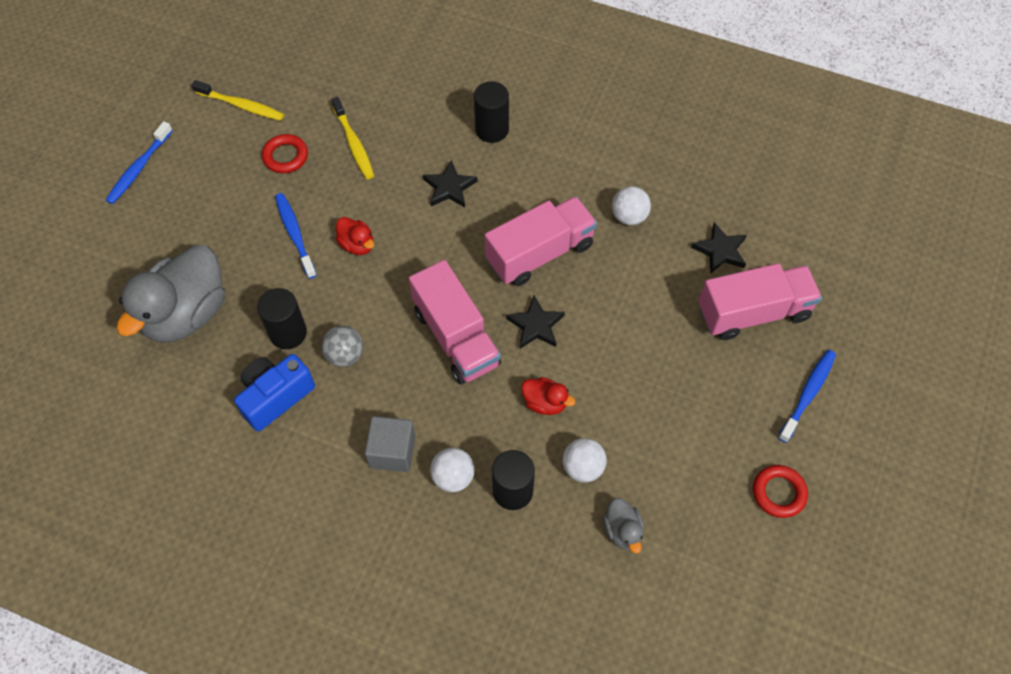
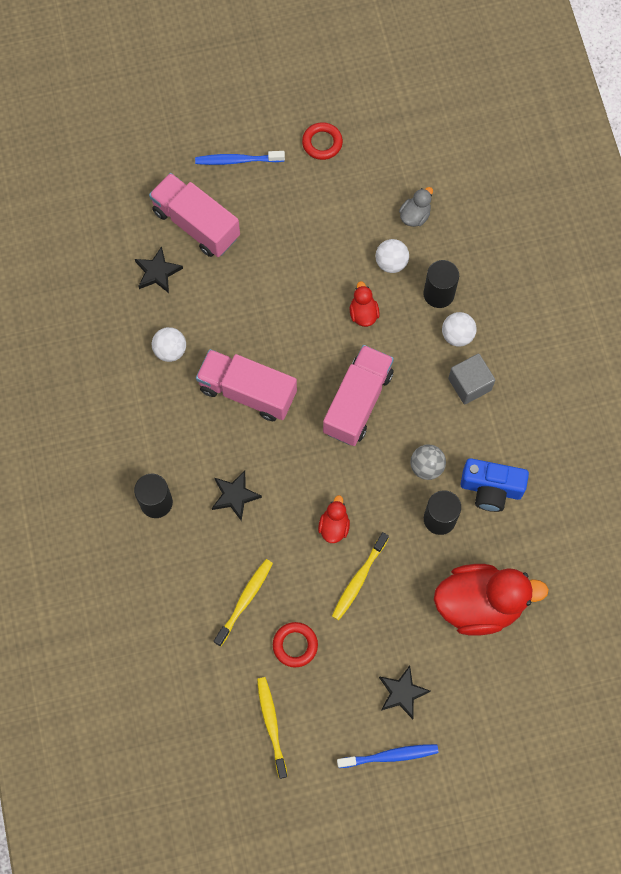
camera: 125 degrees left, 10 degrees up
grey duck [117,245,225,343] -> red duck [434,564,549,636]
blue toothbrush [275,193,317,279] -> yellow toothbrush [332,532,389,620]
black star [506,296,565,349] -> black star moved to [379,666,431,719]

